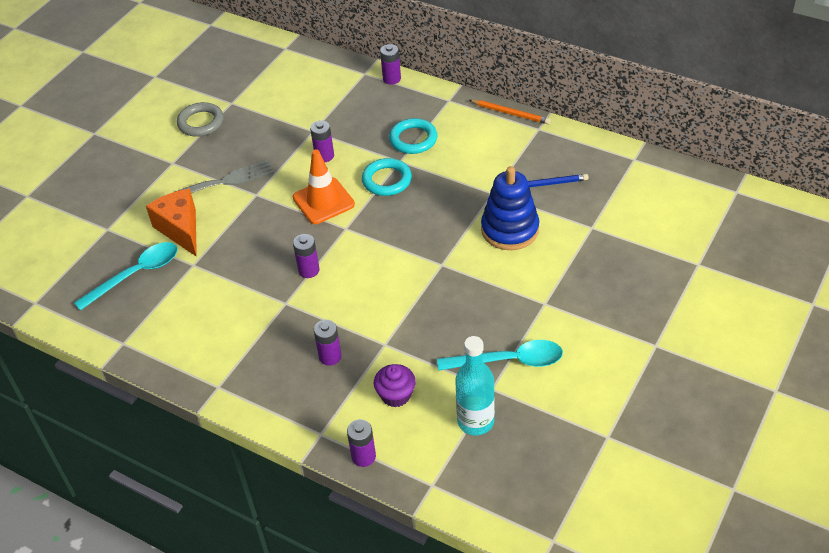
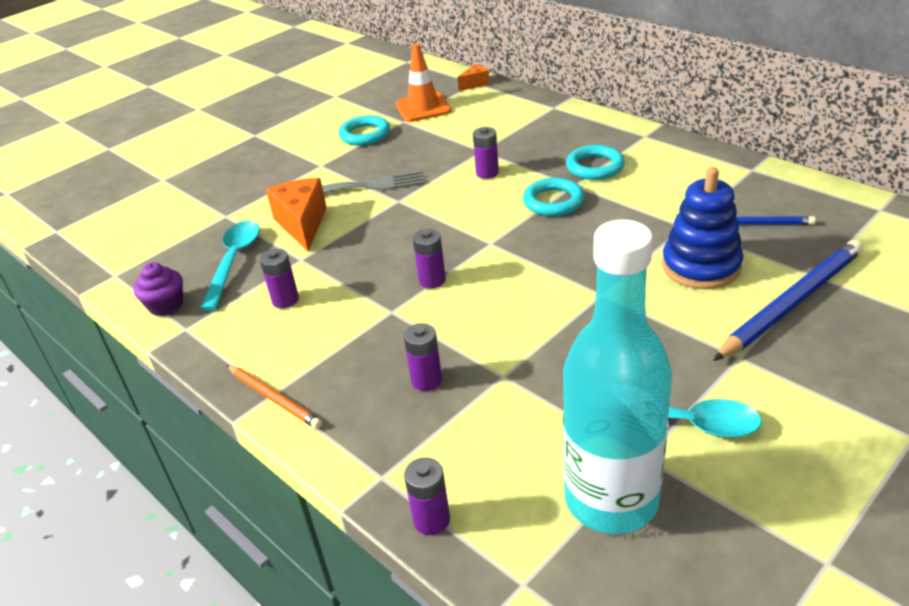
camera: 15 degrees right, 10 degrees down
turquoise spoon [74,242,178,311] -> turquoise spoon turned 60 degrees counterclockwise [200,221,260,311]
grey ring [177,102,224,137] -> turquoise ring [339,115,390,146]
orange traffic cone [293,150,355,224] -> orange traffic cone moved to [396,44,452,122]
purple cupcake [374,364,416,407] -> purple cupcake moved to [134,262,183,316]
purple battery [380,44,401,85] -> purple battery moved to [260,249,299,309]
turquoise bottle [455,336,495,435] -> turquoise bottle [563,219,672,534], size x1.63
orange pencil [469,100,551,124] -> orange pencil moved to [227,365,322,429]
none -> orange cheese [457,64,490,91]
none -> blue pencil [713,240,863,361]

